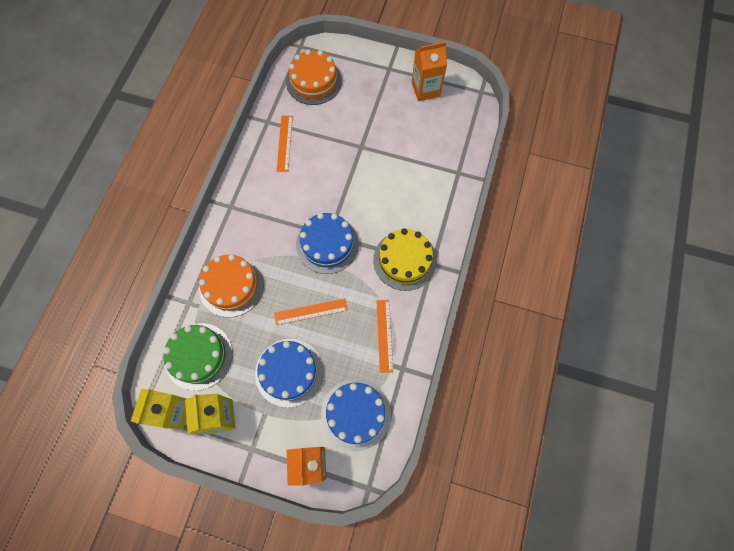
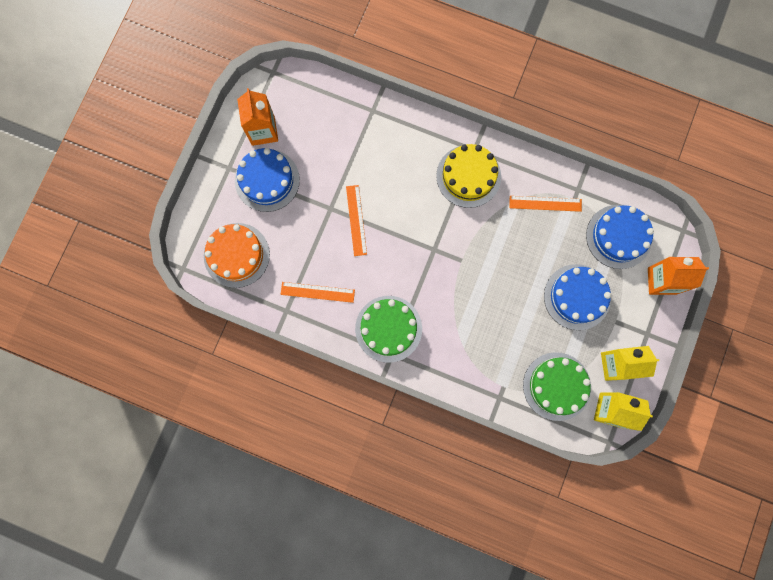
camera: 85 degrees left, 10 degrees up
orange cake [199,254,264,317] -> none
orange ruler [274,299,348,325] -> orange ruler moved to [346,185,367,256]
blue cake [296,213,359,274] -> blue cake moved to [235,148,300,212]
none -> green cake [355,296,422,363]

